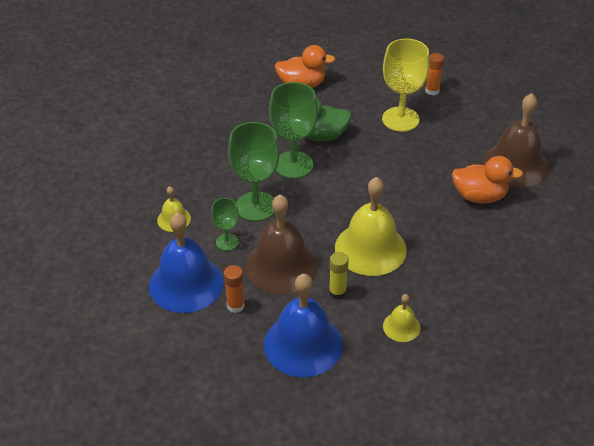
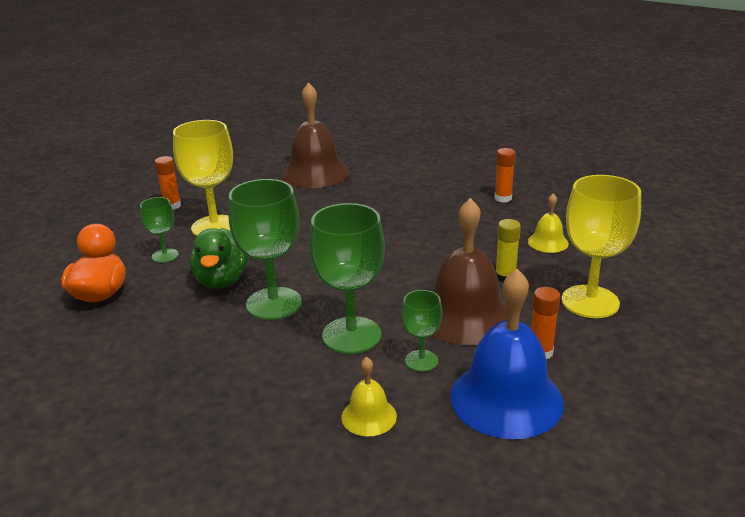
camera: 85 degrees left, 15 degrees down
blue bell [264,274,343,377] -> yellow goblet [561,175,641,318]
yellow bell [335,177,407,276] -> none
orange duck [452,156,523,203] -> none
none -> green goblet [140,197,179,263]
none -> orange glue stick [494,148,516,202]

